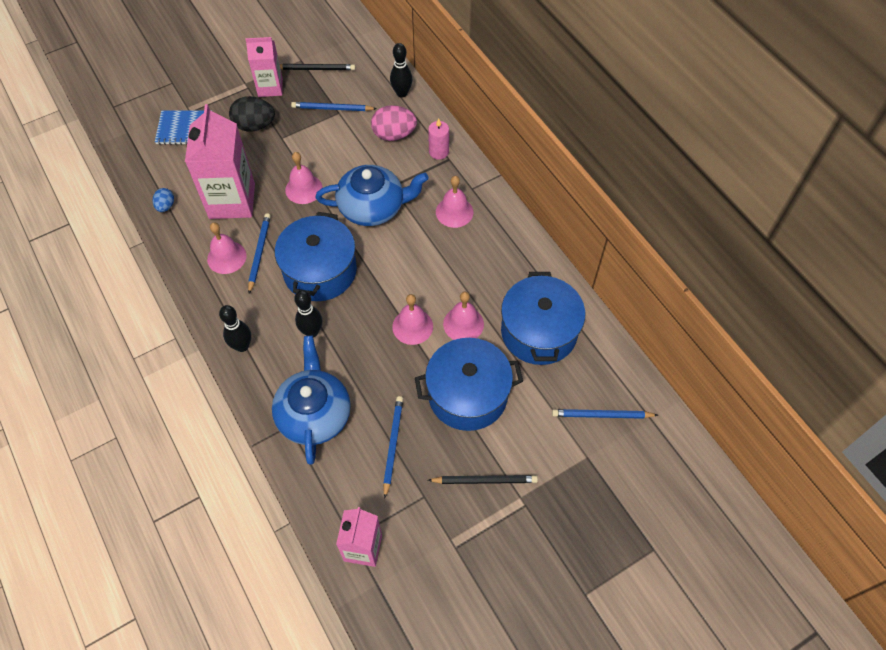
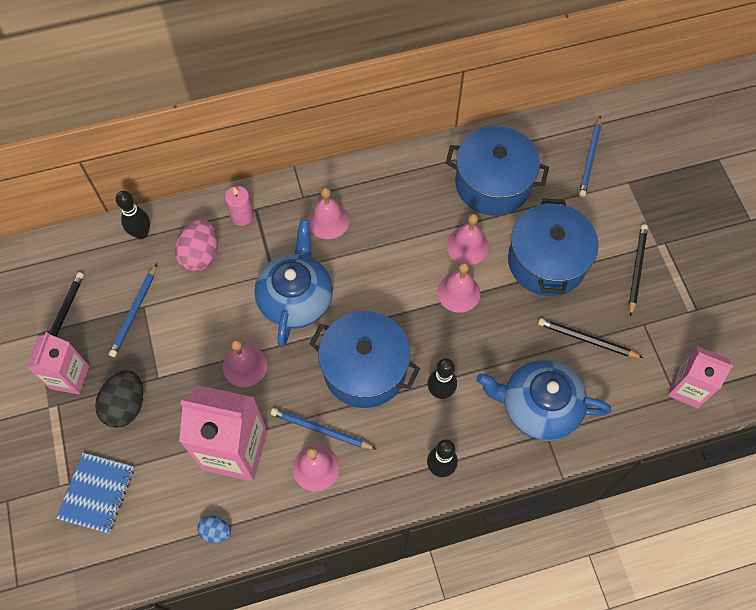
camera: 75 degrees left, 5 degrees up
blue pencil [383,396,403,498] -> black pencil [538,318,643,358]

